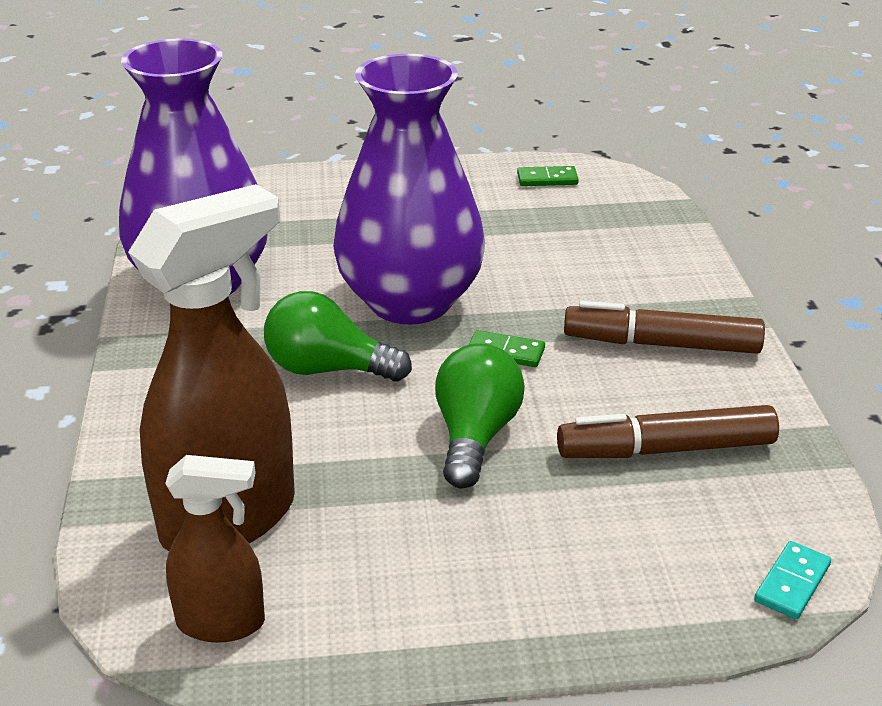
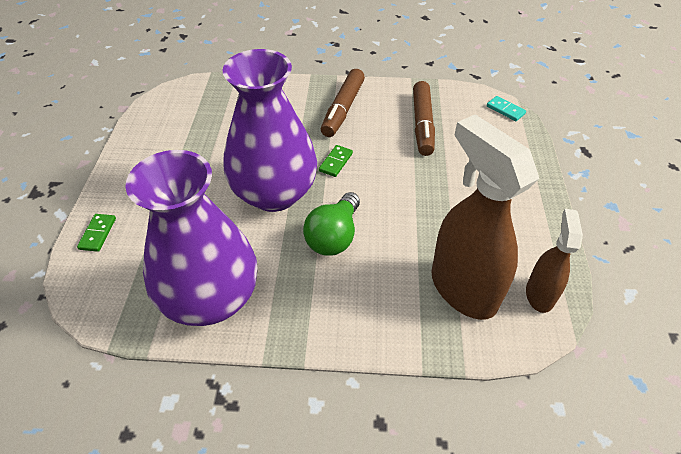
camera: 80 degrees left, 15 degrees up
green light bulb [435,343,525,489] -> none
green domino [517,166,579,186] -> green domino moved to [77,214,116,252]

